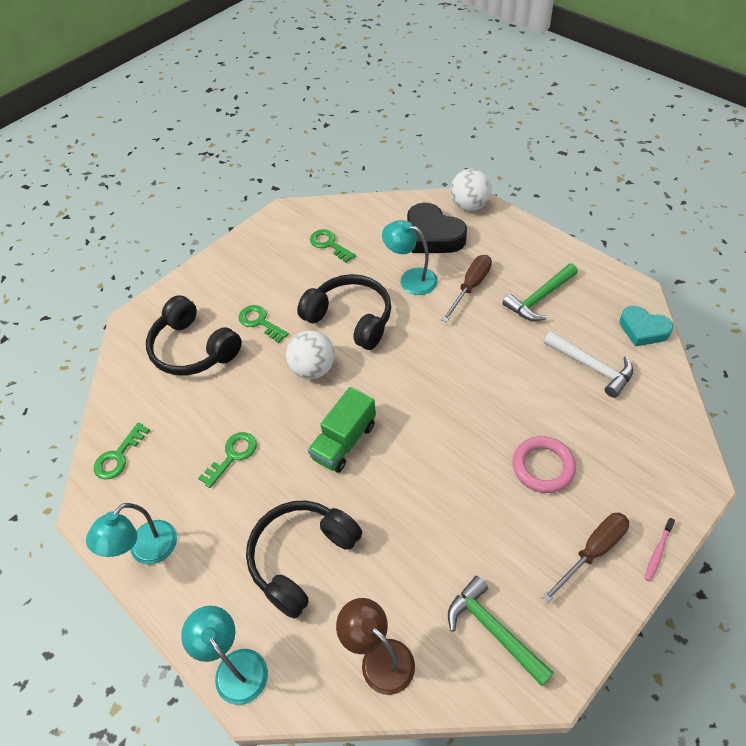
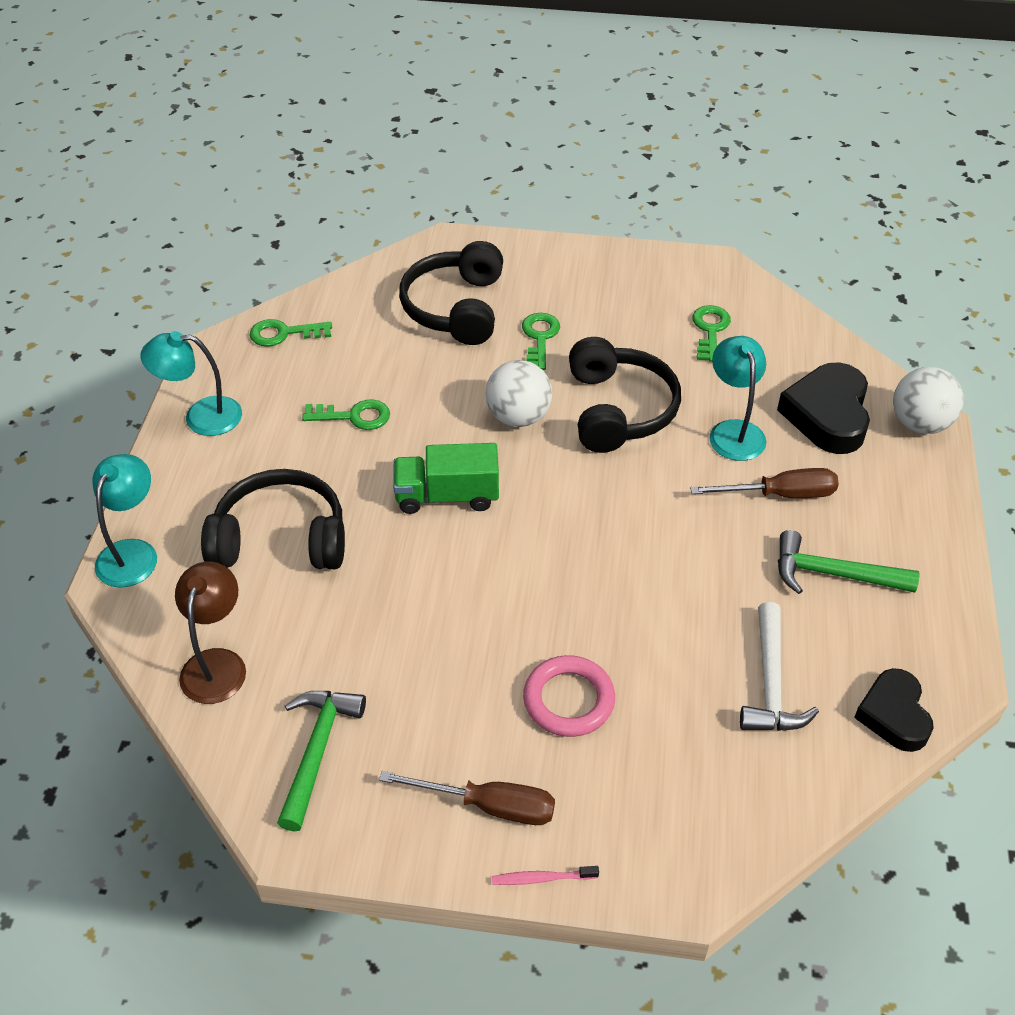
camera: 50 degrees right, 5 degrees down
turquoise heart [619,306,673,346] -> black heart [854,668,933,752]

